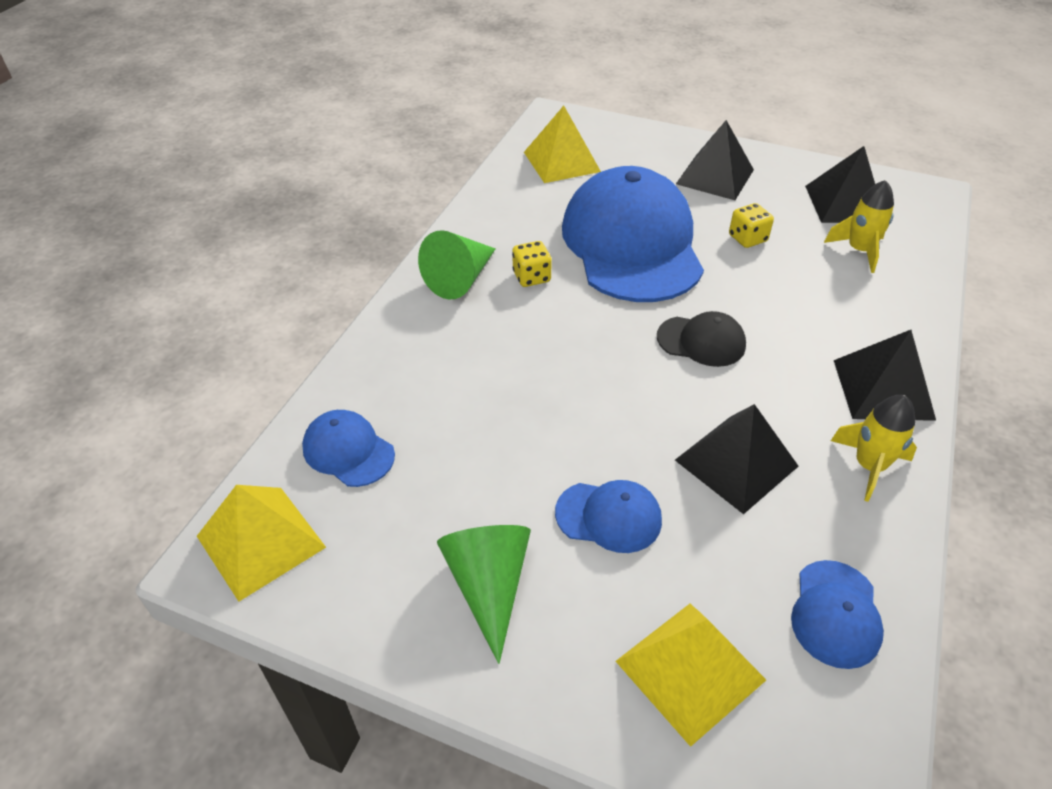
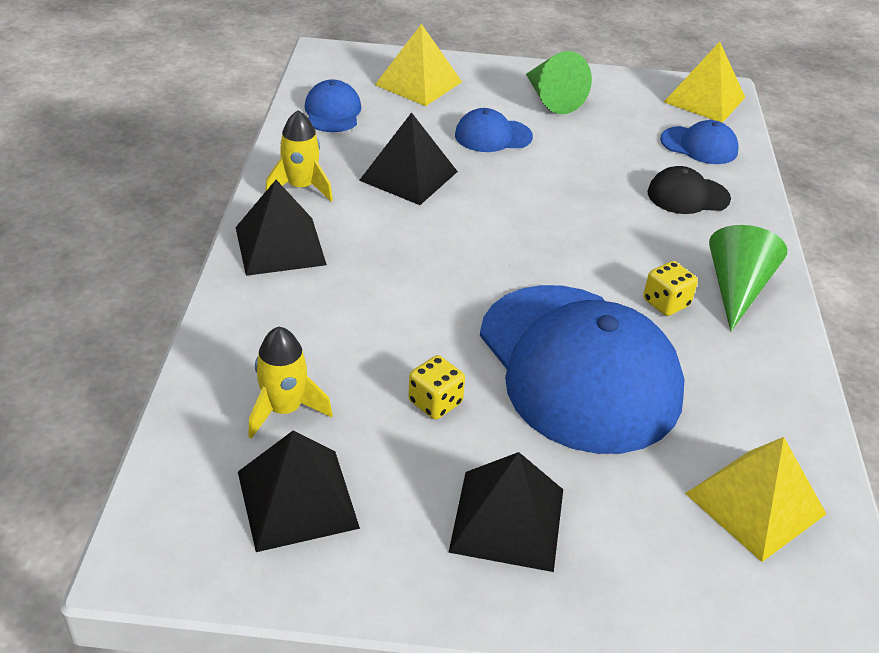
camera: 160 degrees right, 5 degrees down
black cap [657,311,746,367] -> black cap moved to [648,166,731,214]

